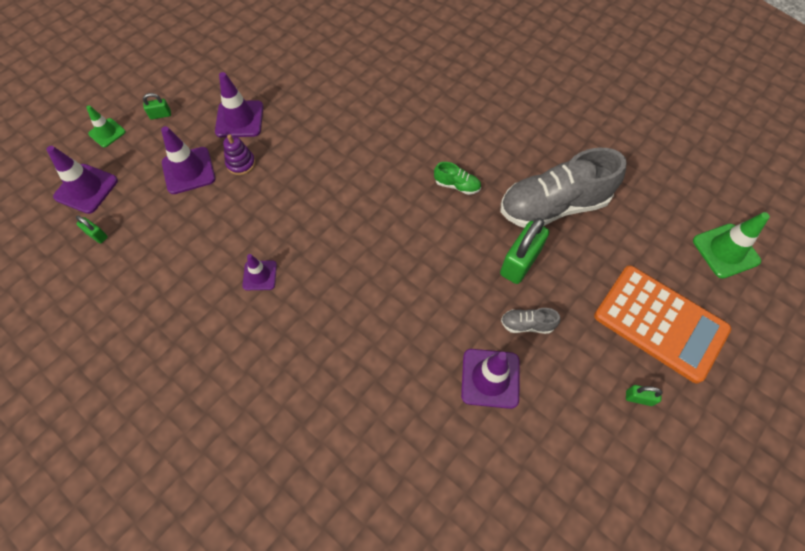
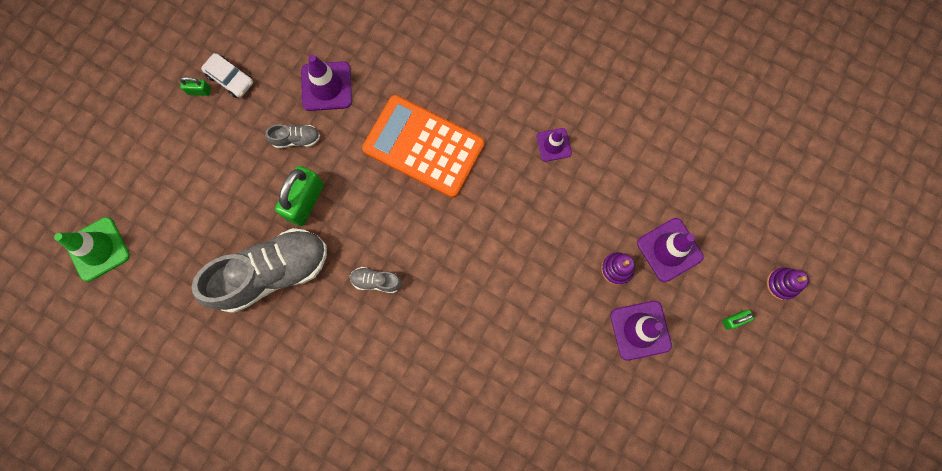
camera: 170 degrees right, 15 degrees up
purple traffic cone [46,146,118,214] -> none
green padlock [76,215,108,243] -> none
green traffic cone [86,106,126,147] -> purple stacking toy [767,267,809,300]
green shoe [434,162,481,195] -> grey shoe [350,267,402,293]
orange calculator [594,265,731,383] -> orange calculator moved to [362,95,485,198]
none -> white car [201,53,253,98]

